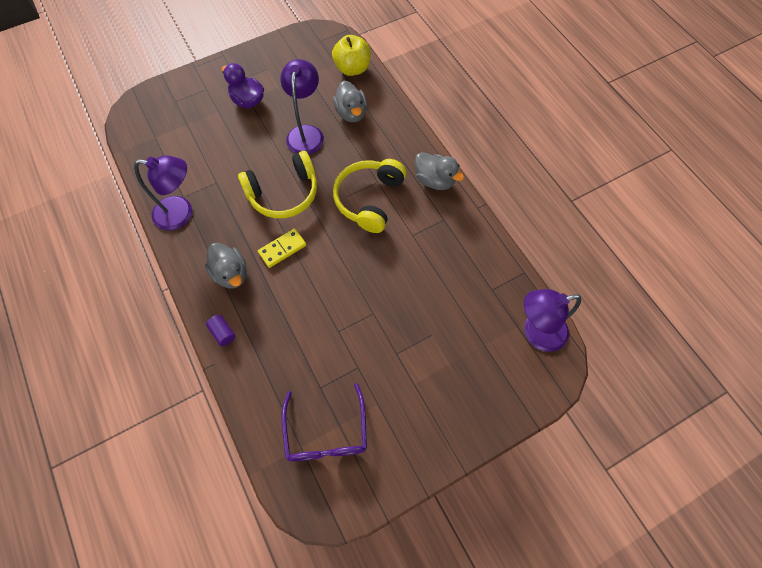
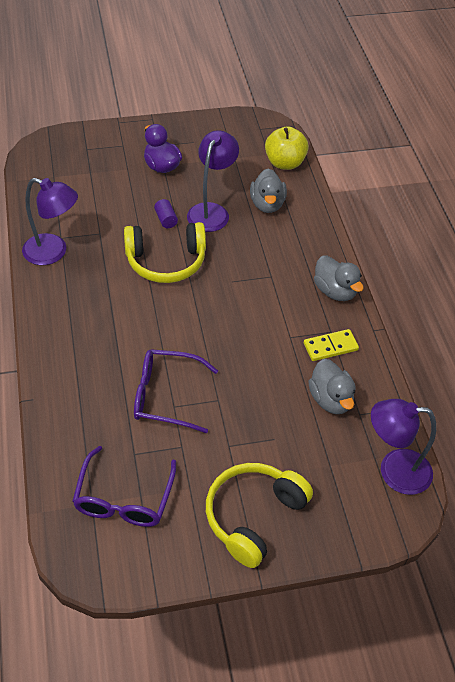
camera: 15 degrees right, 15 degrees down
grey duck [205,243,247,288] -> grey duck moved to [308,359,355,414]
purple cylinder [206,315,235,346] -> purple cylinder moved to [154,199,178,228]
yellow domino [258,229,306,268] -> yellow domino moved to [304,329,359,361]
yellow headphones [333,159,407,233] -> yellow headphones moved to [206,463,313,568]
none -> purple glasses [134,349,218,433]

